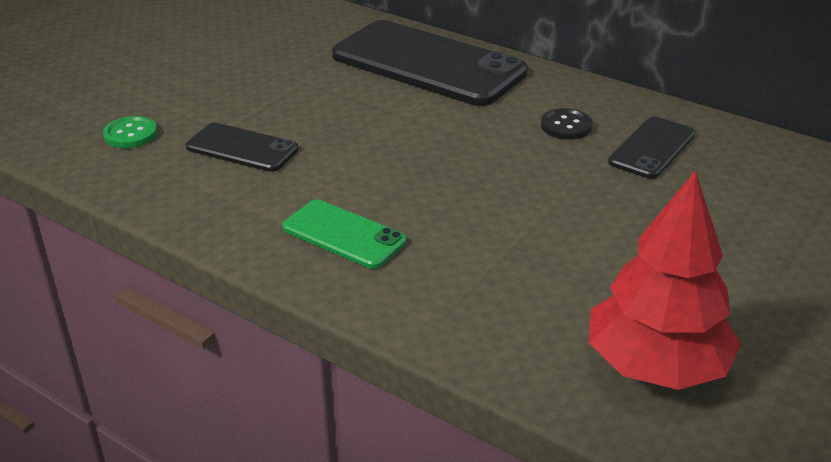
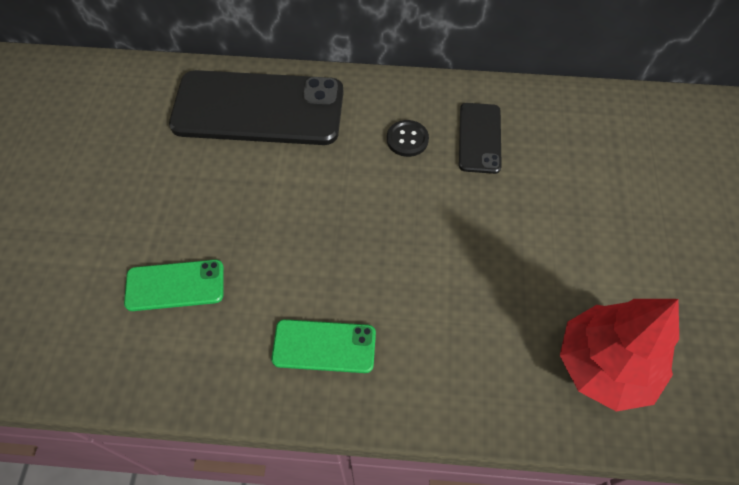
camera: 30 degrees left, 25 degrees up
green button [103,116,157,148] -> none
black phone [186,123,299,172] -> green phone [124,259,224,311]

